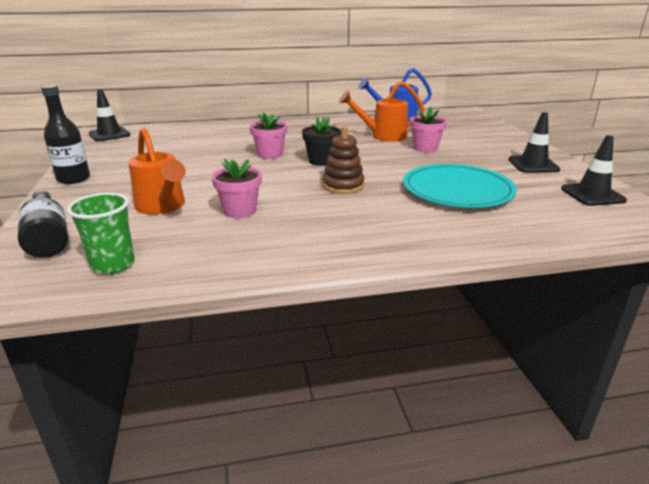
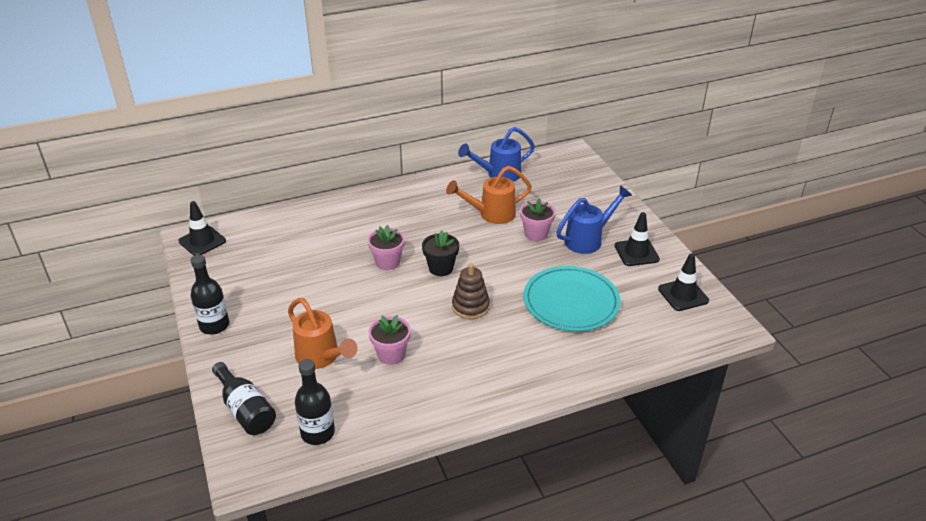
camera: 10 degrees left, 10 degrees up
green cup [67,193,135,274] -> black bottle [295,359,335,445]
none -> blue watering can [556,186,632,254]

